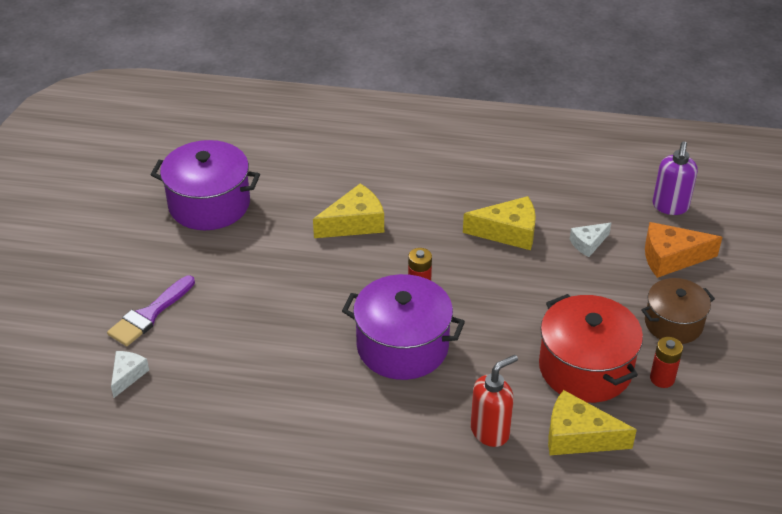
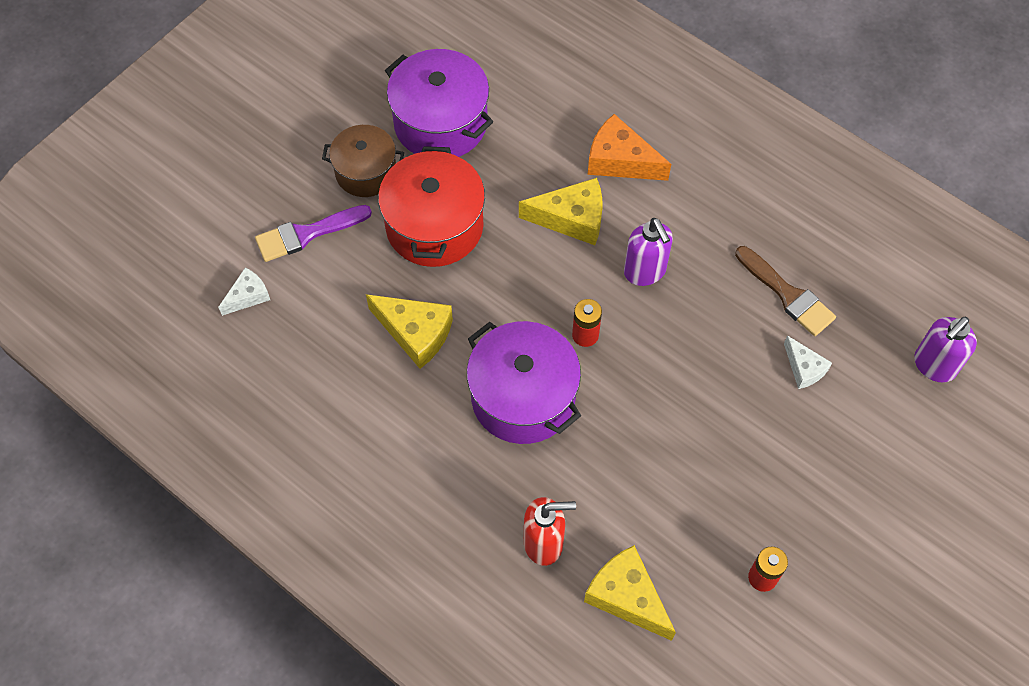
camera: 30 degrees right, 20 degrees up
yellow cheese [463,196,536,250] -> yellow cheese moved to [366,294,453,369]
red pot [539,294,643,403] -> red pot moved to [378,146,485,267]
white cheese [569,223,611,257] -> white cheese turned 120 degrees counterclockwise [784,335,832,389]
brown pot [641,278,715,344] -> brown pot moved to [322,125,404,197]
orange cheese [645,222,722,278] -> orange cheese moved to [588,114,671,181]
none -> purple soap dispenser [624,218,673,286]
none -> brown brush [735,246,836,336]

